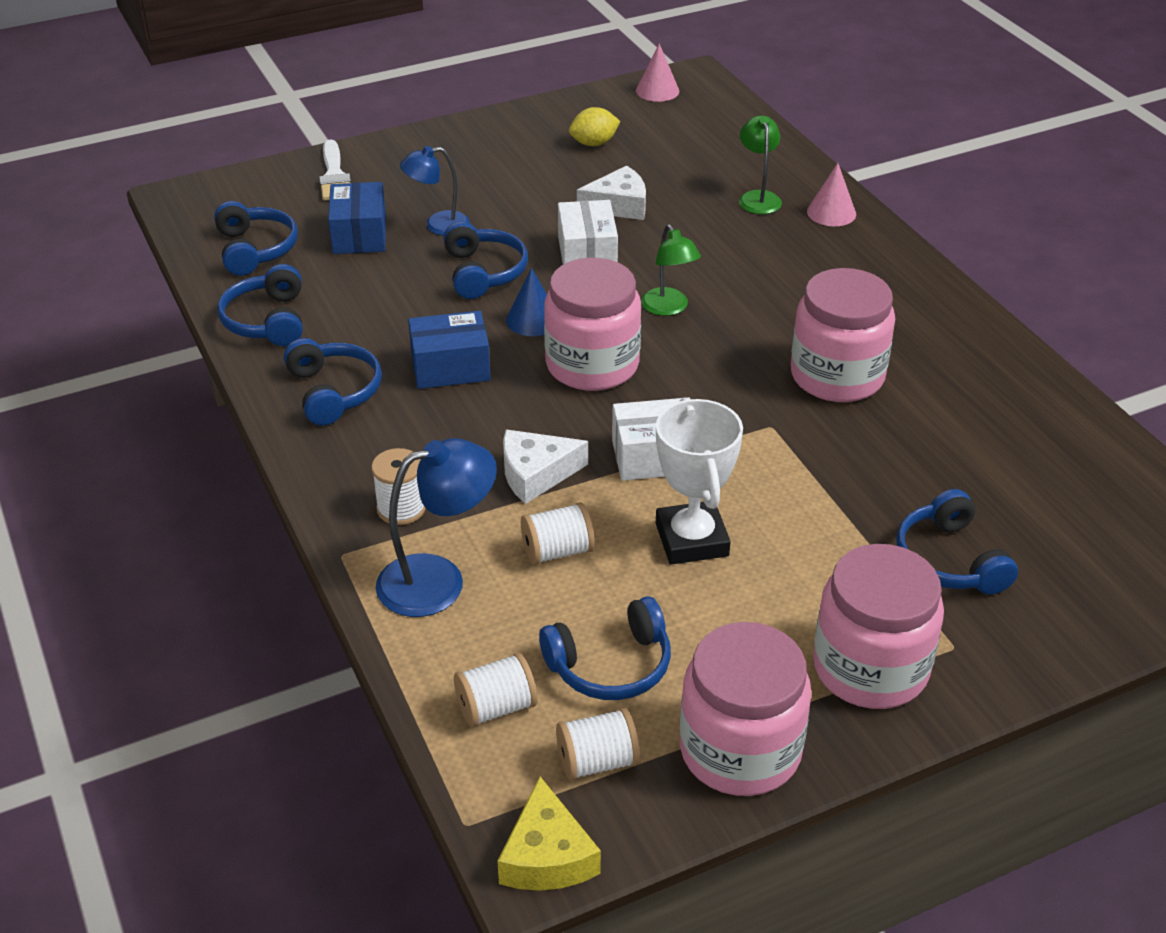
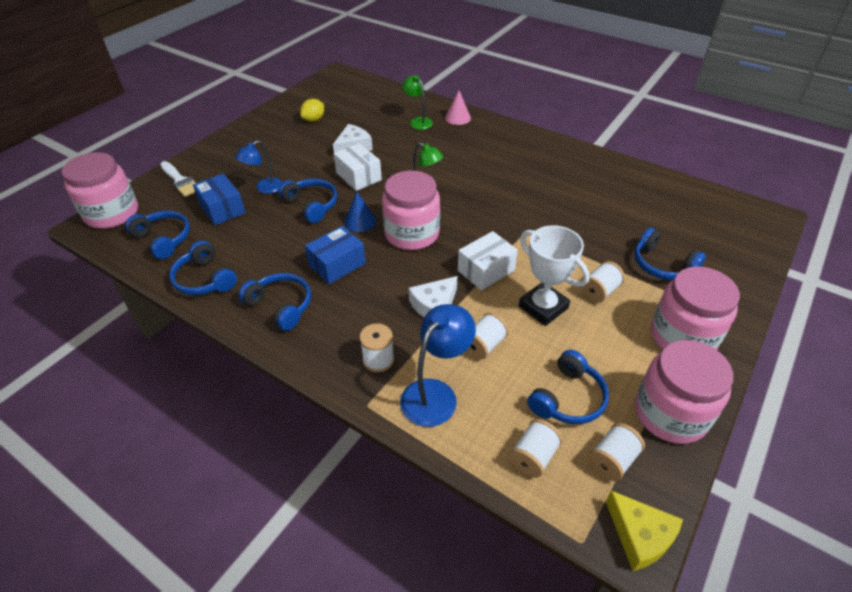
camera: 30 degrees left, 5 degrees up
pink cone [636,43,679,102] -> none
pink jar [791,268,895,402] -> pink jar moved to [62,152,138,229]
none -> white spool [580,261,625,303]

